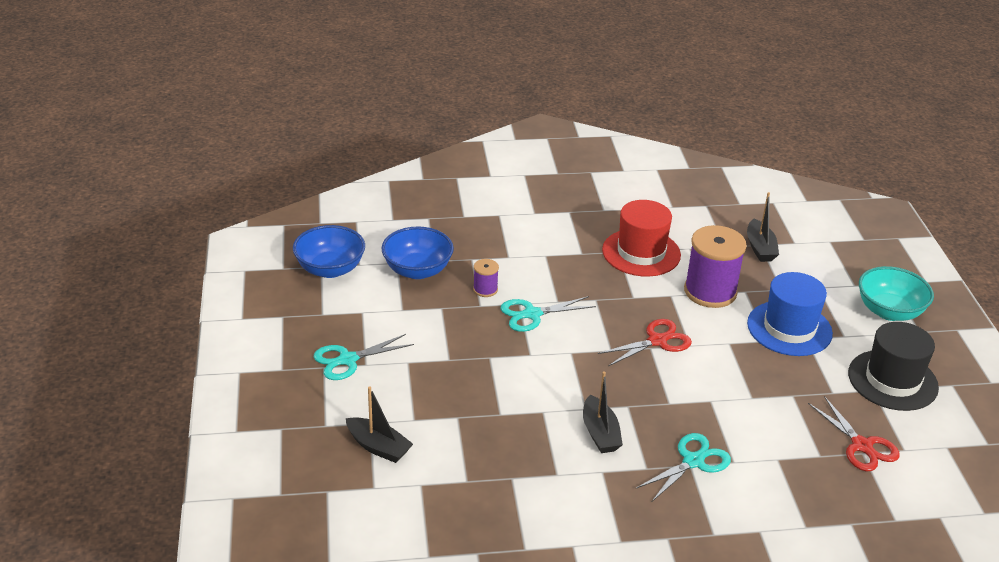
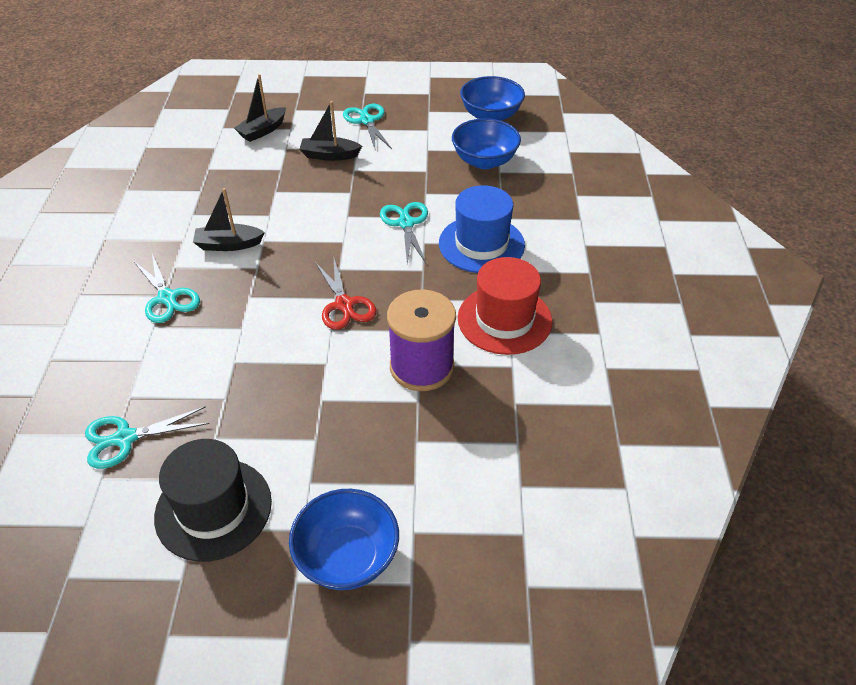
camera: 100 degrees right, 10 degrees up
purple spool [473,259,499,297] -> none
black boat [747,192,779,262] -> black boat moved to [300,101,362,161]
blue hat [747,272,833,356] -> blue hat moved to [439,185,525,273]
red scissors [808,396,900,471] -> turquoise scissors [85,406,209,469]
turquoise bowl [859,266,934,321] -> blue bowl [289,489,399,590]

